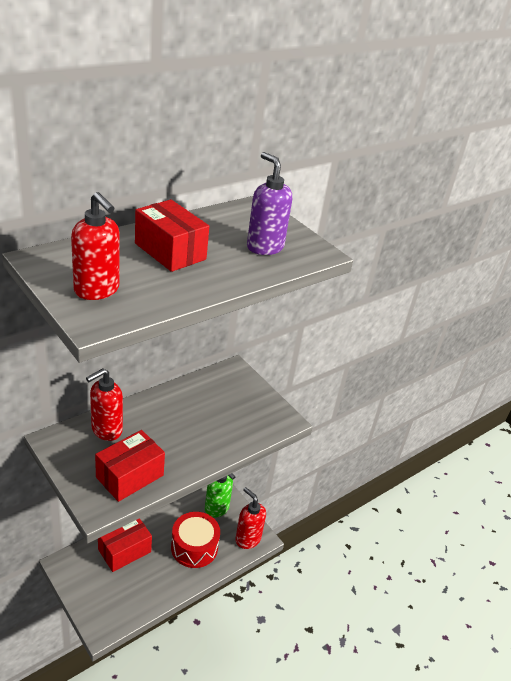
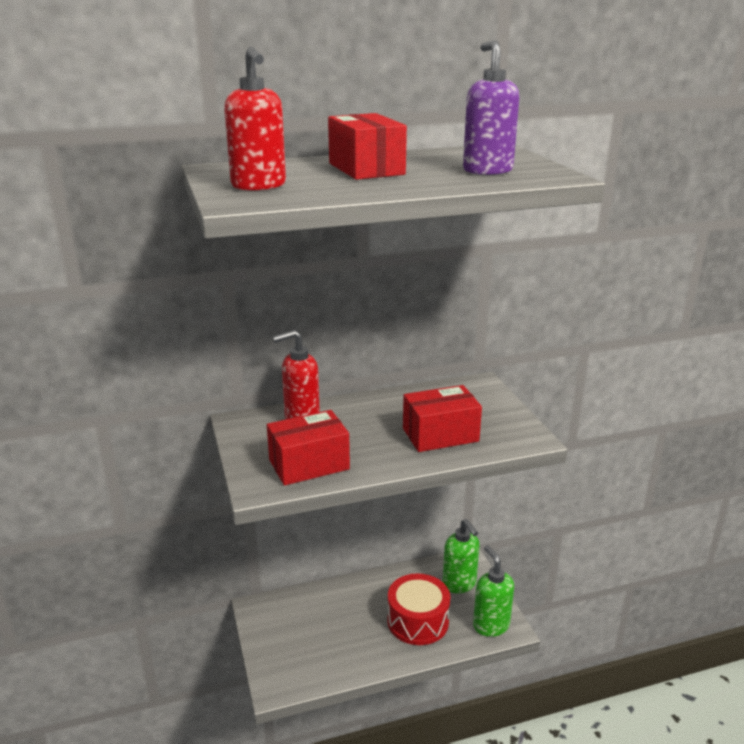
camera: 25 degrees right, 10 degrees down
red box [98,518,152,572] -> red box moved to [403,385,482,452]
red soap dispenser [235,487,266,549] -> green soap dispenser [473,545,514,637]

